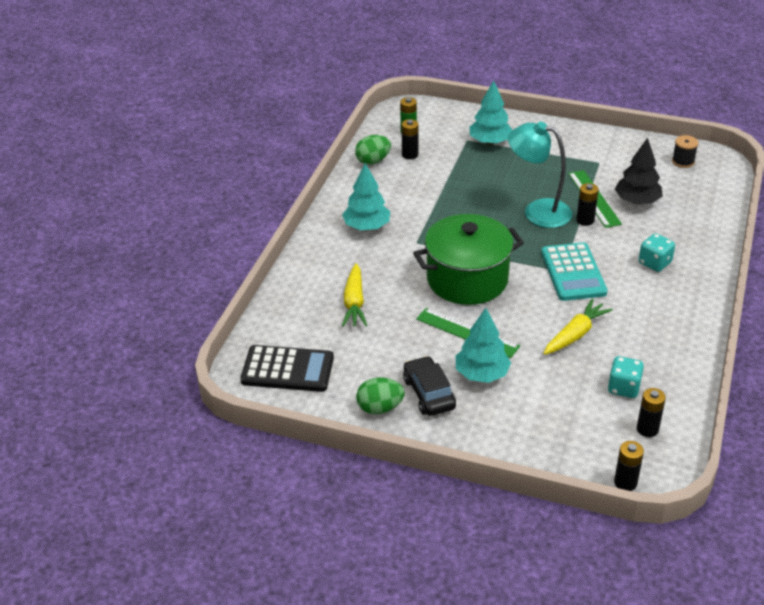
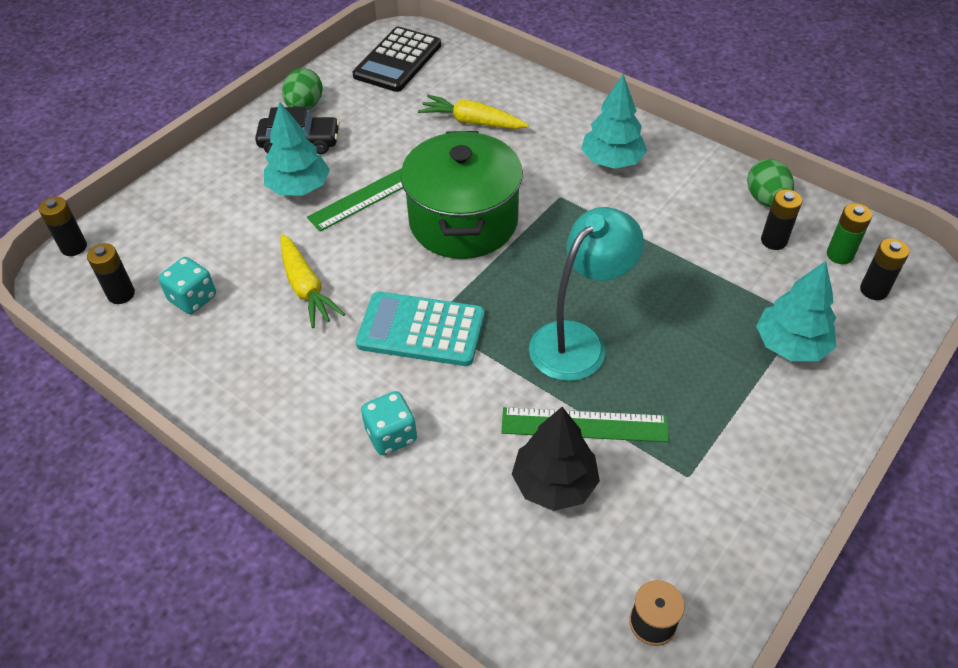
camera: 110 degrees right, 10 degrees up
black battery [576,183,599,226] -> black battery moved to [860,238,909,300]

